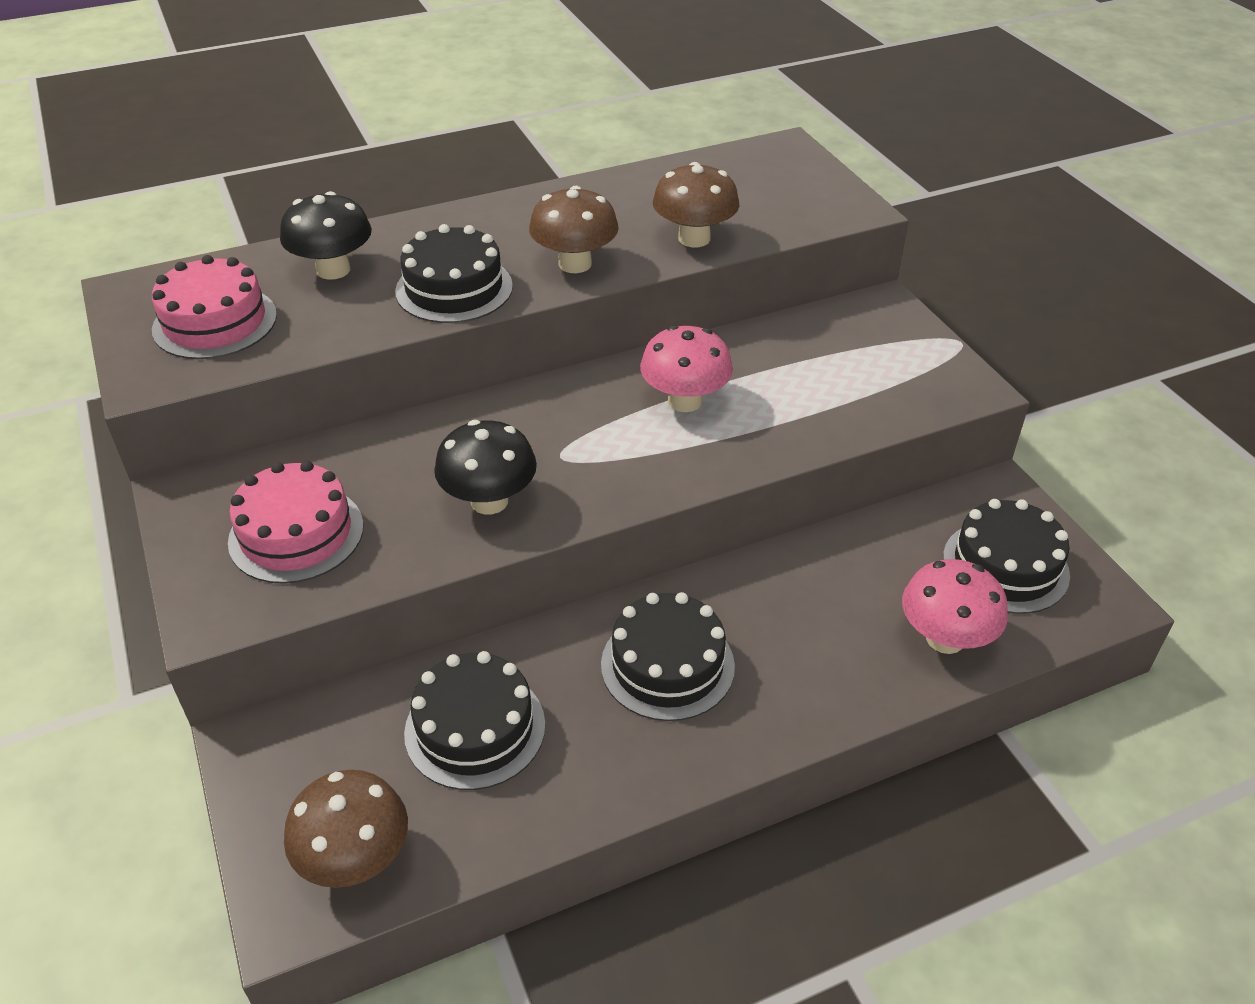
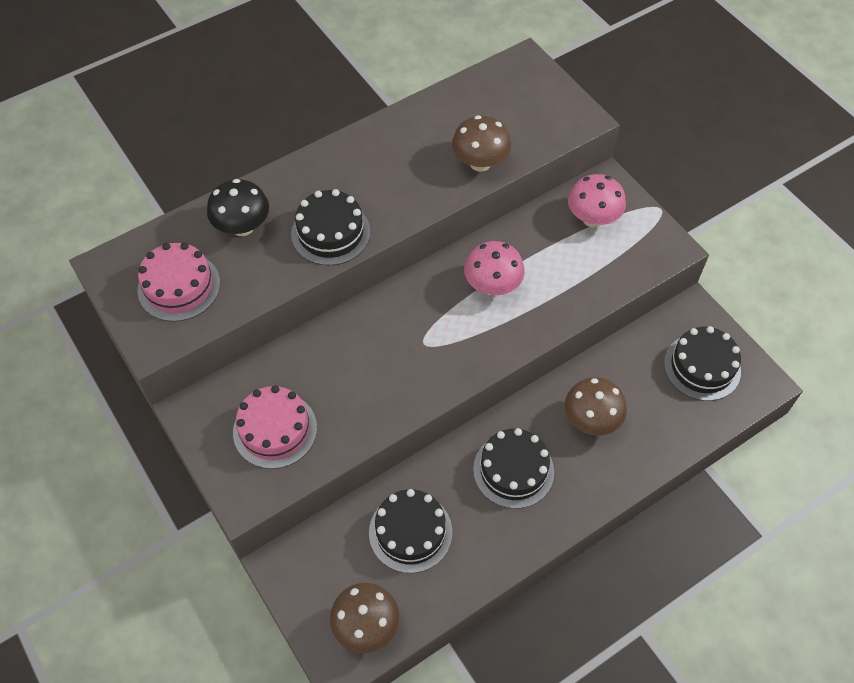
camera: 10 degrees left, 15 degrees up
black mushroom [434,420,537,515] -> none
brown mushroom [529,186,619,273] -> brown mushroom moved to [565,377,627,435]
pink mushroom [902,559,1008,654] -> pink mushroom moved to [568,174,626,227]

